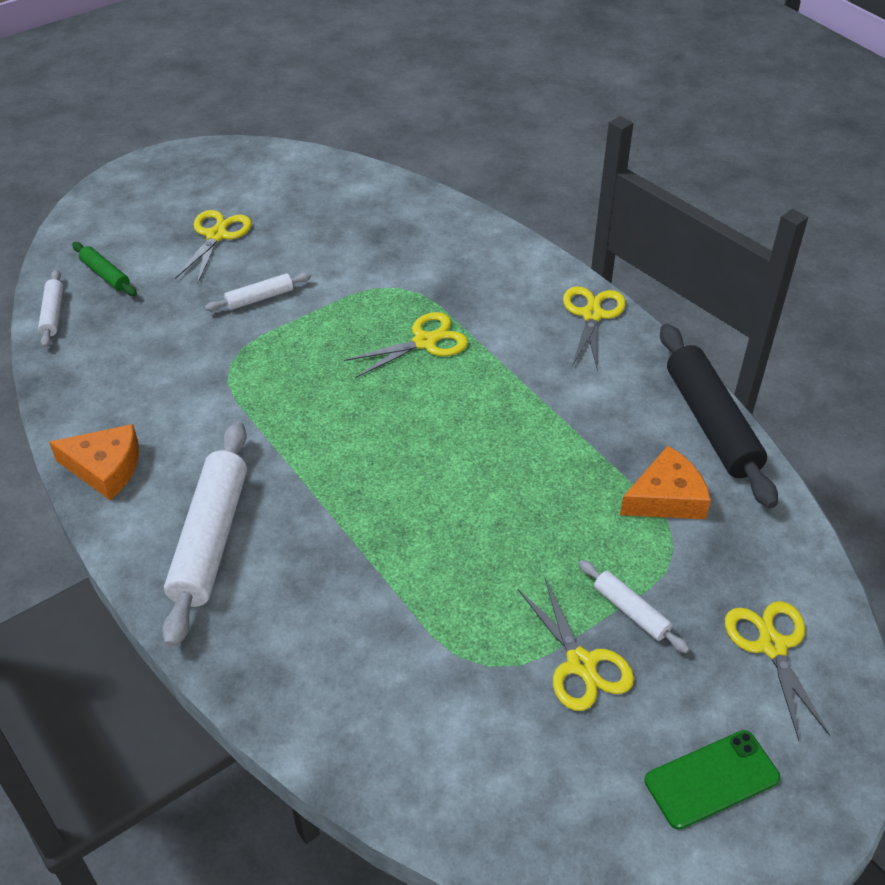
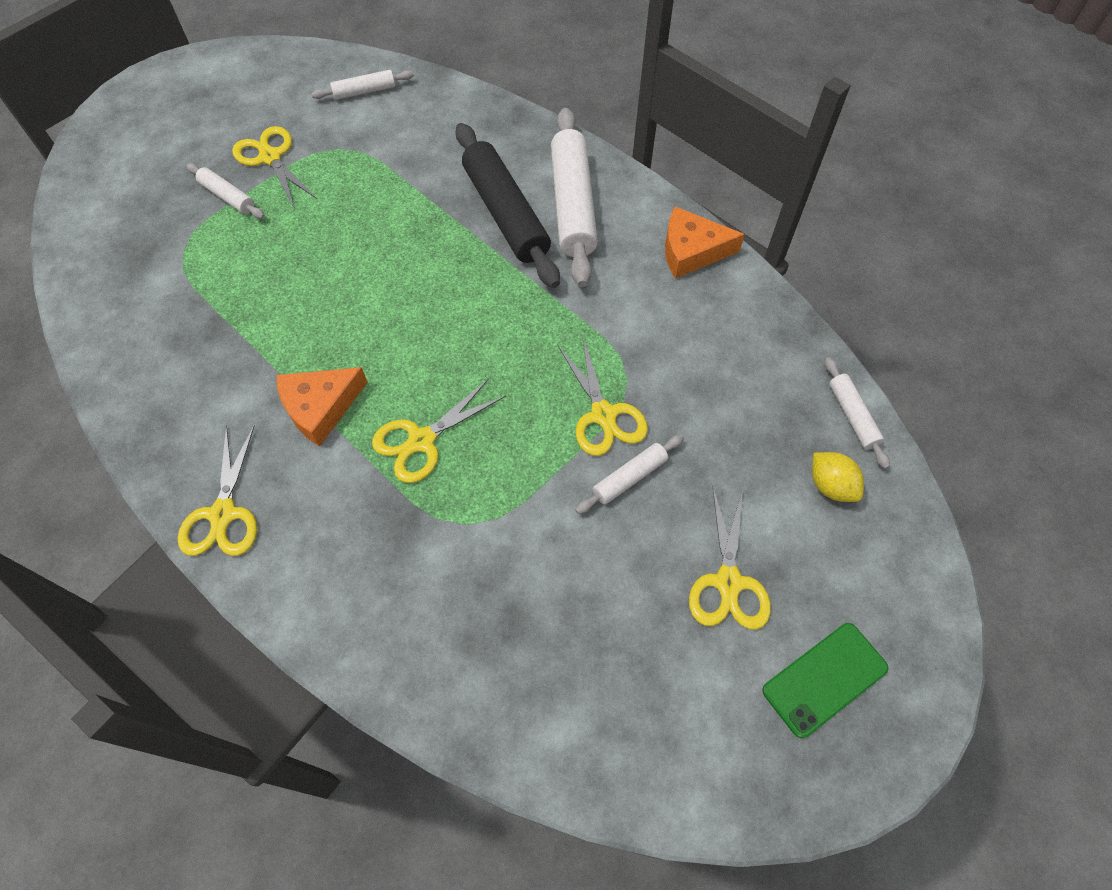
camera: 170 degrees right, 15 degrees up
green rolling pin [72,242,137,296] -> yellow lemon [812,452,864,502]
orange cheese [620,446,711,519] -> orange cheese moved to [276,367,368,446]
green phone [644,730,780,830] -> green phone moved to [762,623,888,738]
black rolling pin [660,324,778,508] -> black rolling pin moved to [456,123,560,288]
yellow scissors [725,601,831,741] -> yellow scissors moved to [558,338,648,456]
none -> white rolling pin [311,70,414,100]

